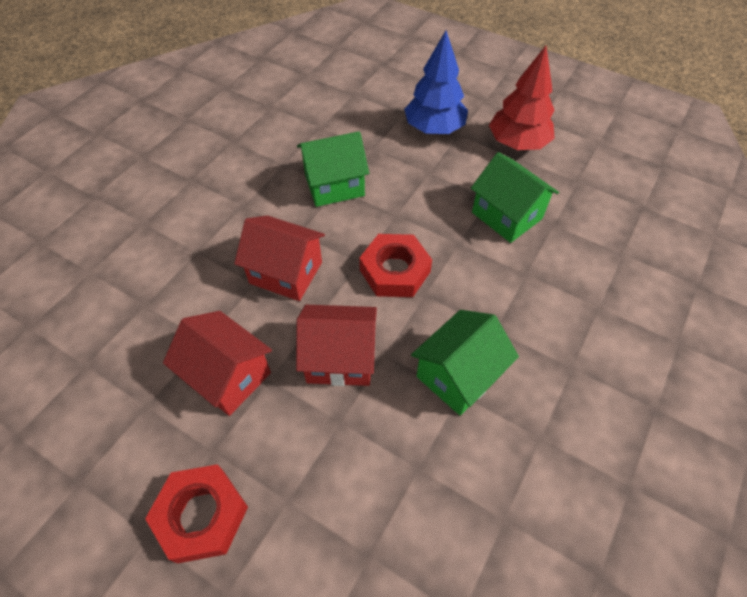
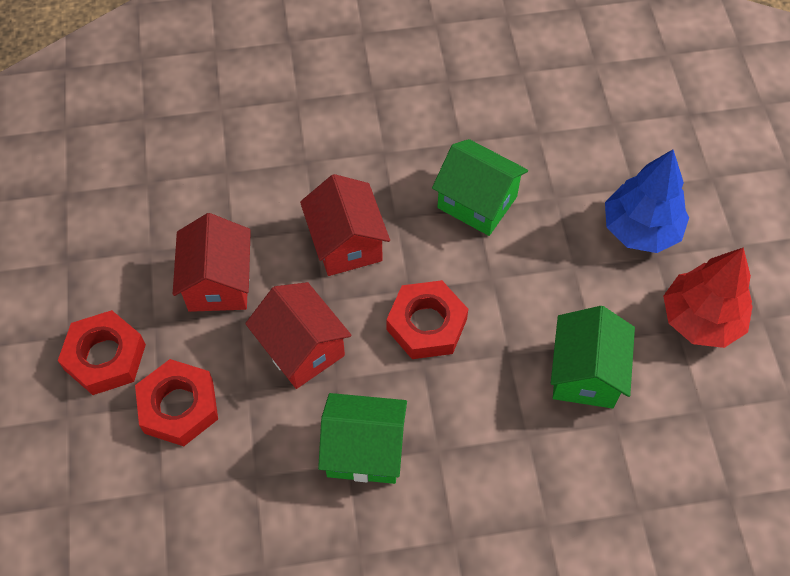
camera: 50 degrees right, 5 degrees up
none -> red nut [135,359,218,446]

